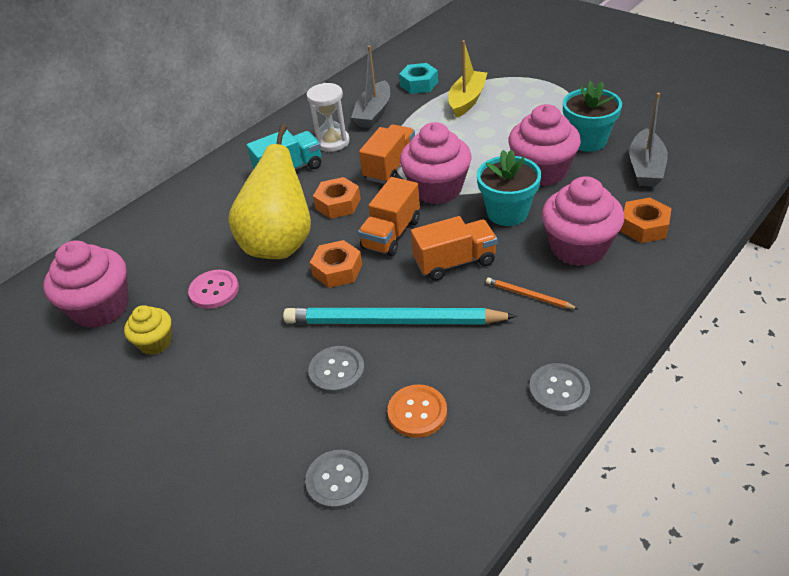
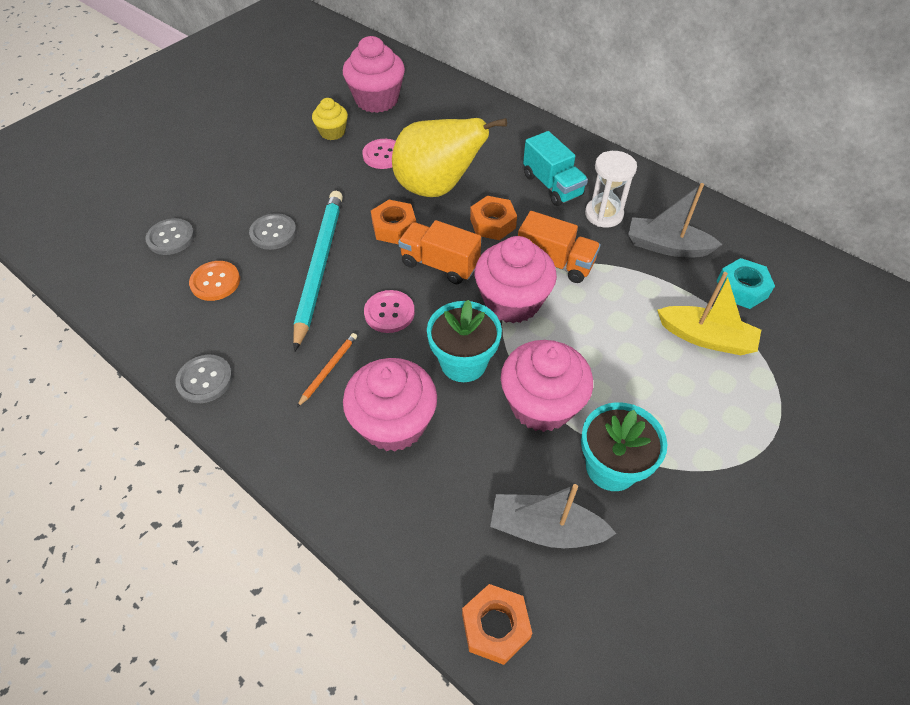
camera: 85 degrees right, 10 degrees up
orange truck [411,216,497,281] -> pink button [364,290,415,333]
orange nut [620,197,672,243] -> orange nut moved to [462,584,533,665]

